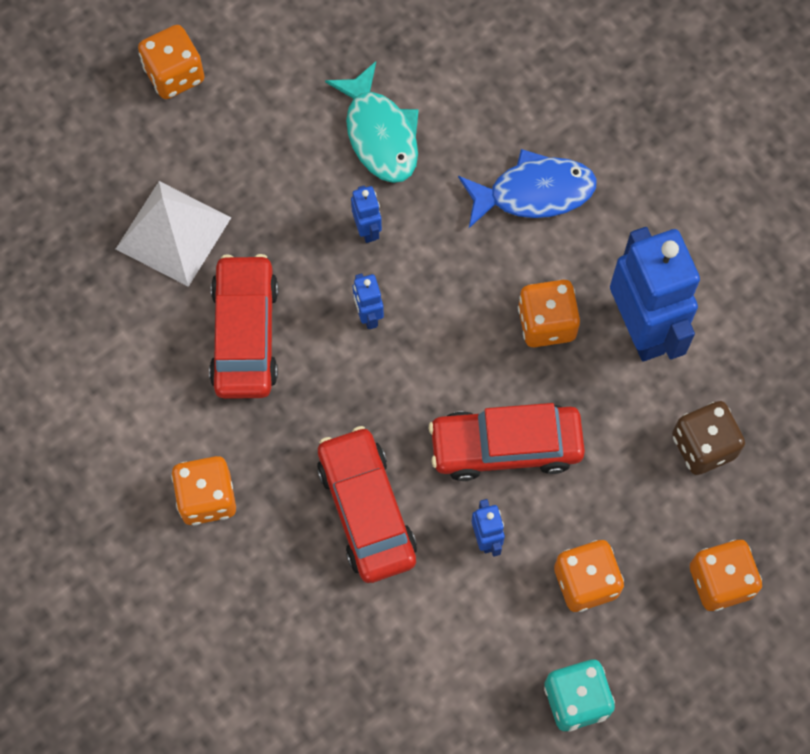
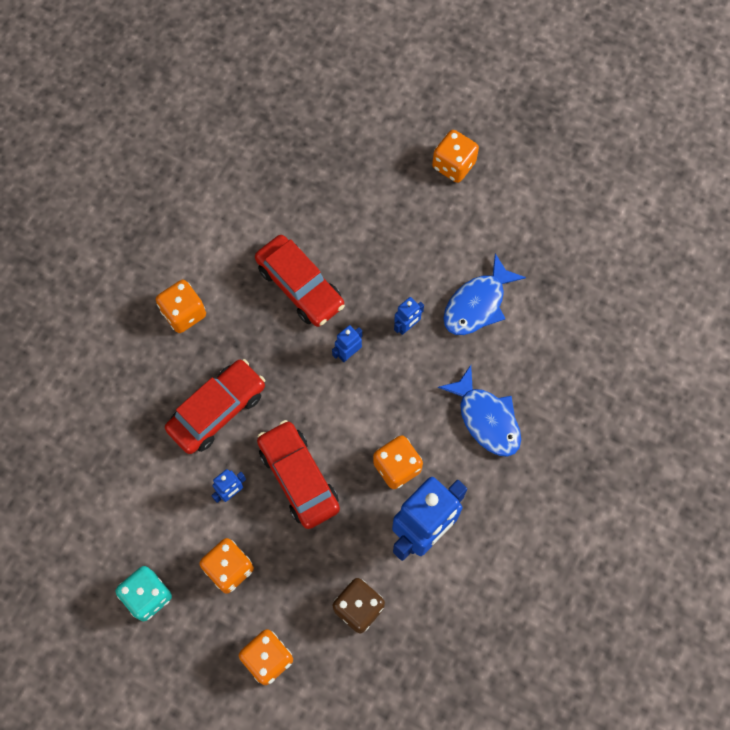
camera: 65 degrees right, 0 degrees up
white pyramid [116,181,231,287] -> none
red car [209,254,279,399] -> red car turned 75 degrees clockwise [255,235,345,327]
turquoise fish [325,61,419,183] -> blue fish [443,253,526,335]

